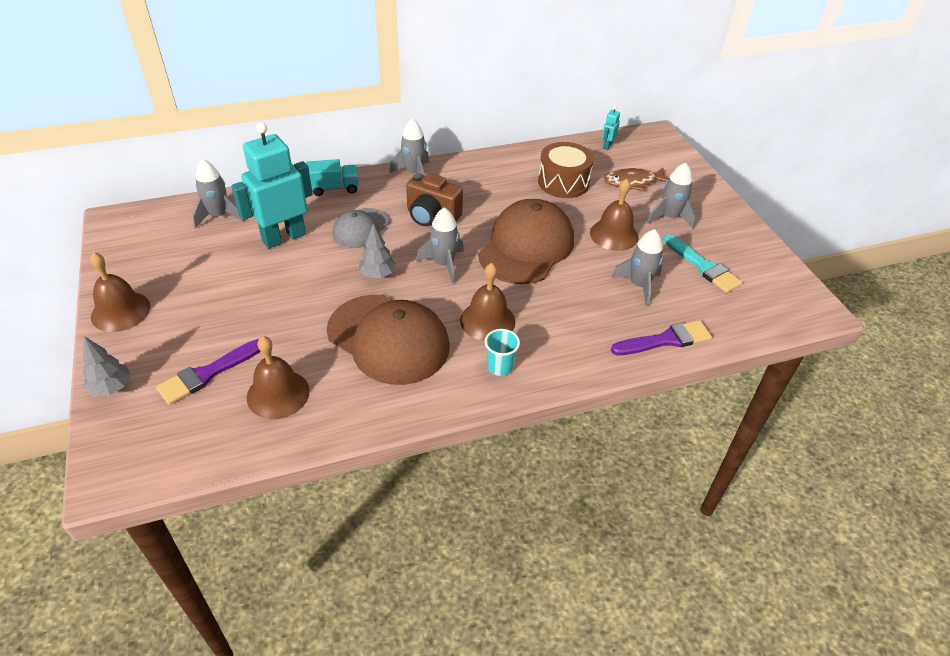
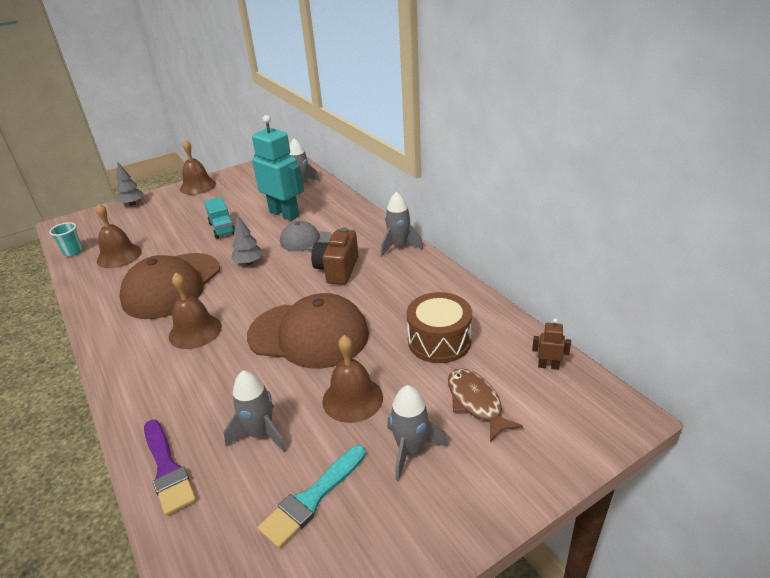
camera: 80 degrees right, 10 degrees down
purple brush [156,339,261,405] -> none
turquoise truck [306,159,359,196] -> turquoise truck moved to [204,197,235,239]
grey rocket [416,207,464,284] -> none
turquoise cup [485,329,520,376] -> turquoise cup moved to [49,222,83,256]
turquoise robot [602,106,620,150] -> brown robot [532,318,571,370]

